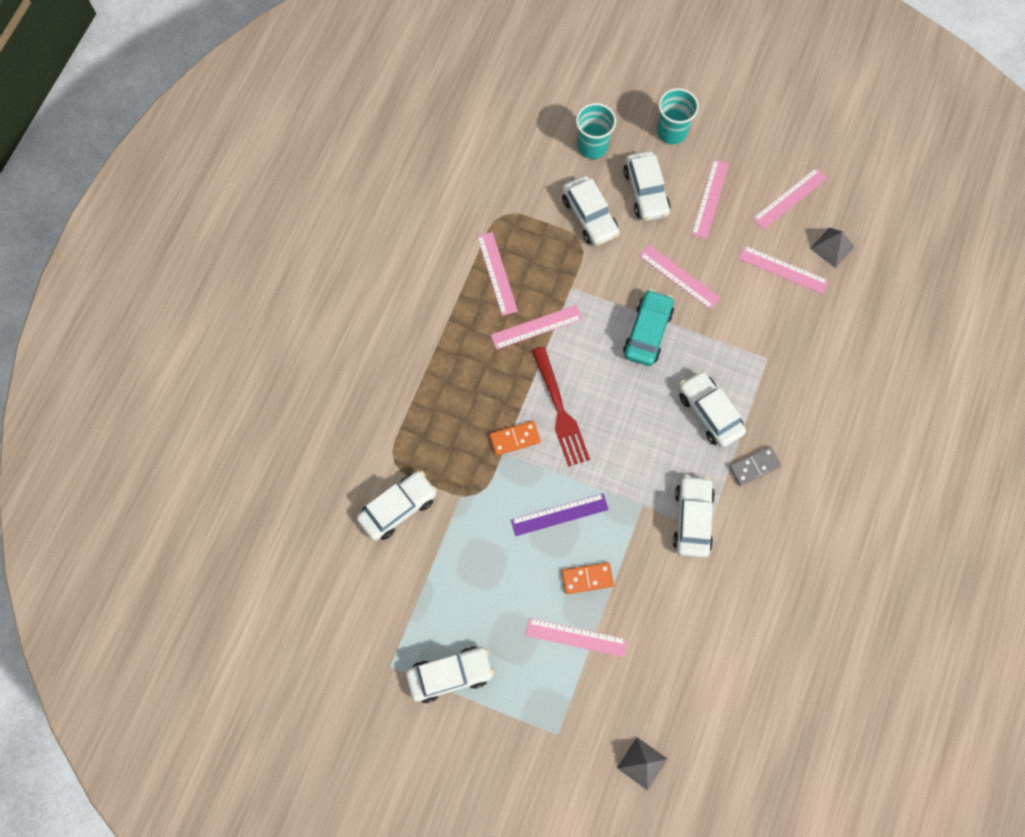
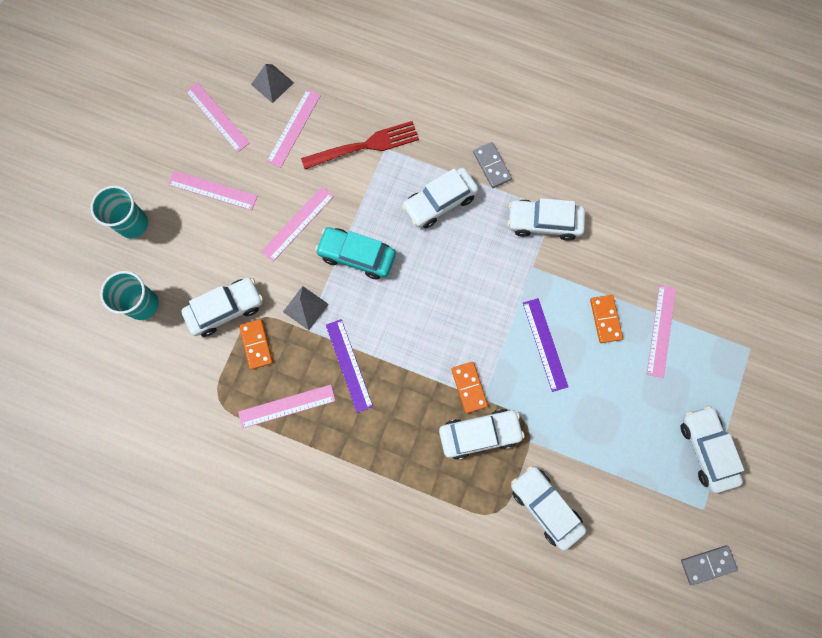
camera: 90 degrees left, 5 degrees up
pink ruler [491,305,582,350] -> purple ruler [326,319,373,413]
red fork [532,347,590,467] -> red fork moved to [301,121,419,169]
grey pyramid [617,737,667,791] -> grey pyramid moved to [283,286,329,330]
white car [623,151,671,221] -> white car moved to [439,409,525,460]
none -> orange domino [239,319,273,370]
none -> grey domino [681,546,738,585]

